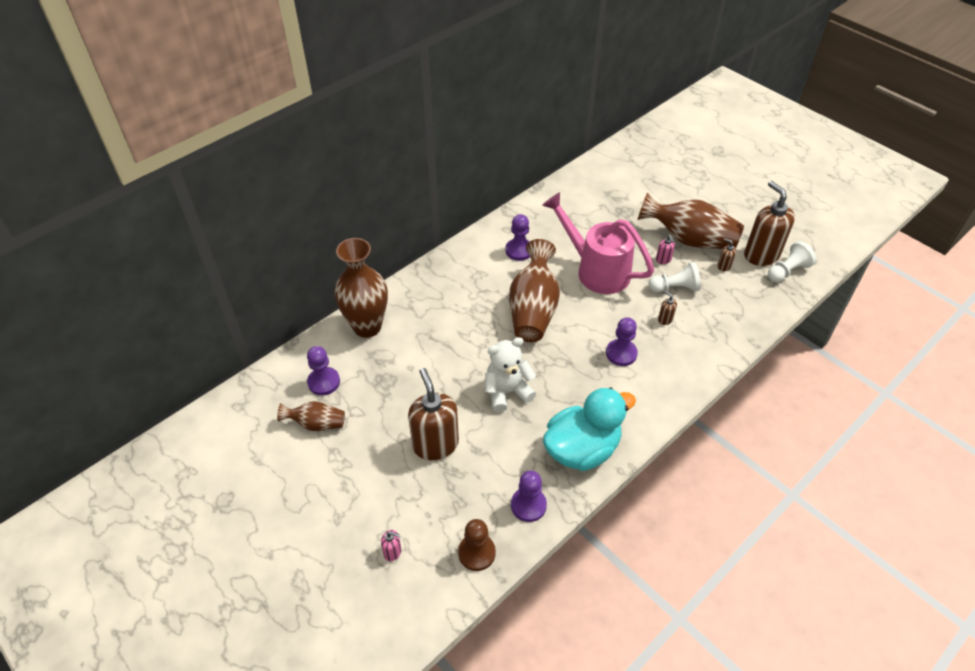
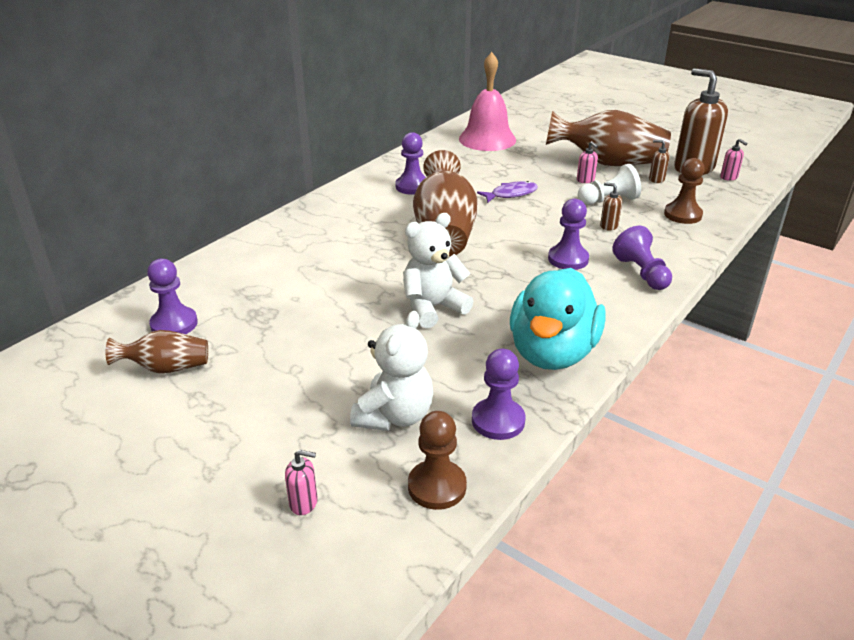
camera: 10 degrees left, 15 degrees down
brown vase [335,238,388,338] -> none
brown soap dispenser [408,368,459,460] -> none
pink watering can [542,192,654,294] -> purple fish [477,181,538,203]
turquoise duck [543,388,636,471] -> turquoise duck turned 150 degrees clockwise [510,268,606,370]
white pawn [768,241,816,282] -> pink soap dispenser [720,139,747,181]
none -> white teddy bear [350,311,433,431]
none -> pink bell [459,52,516,151]
none -> purple pawn [612,226,672,290]
none -> brown pawn [664,158,705,224]

